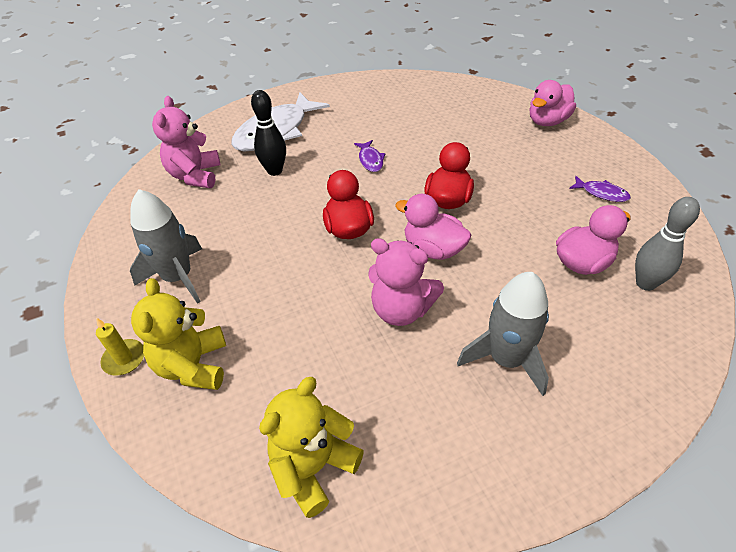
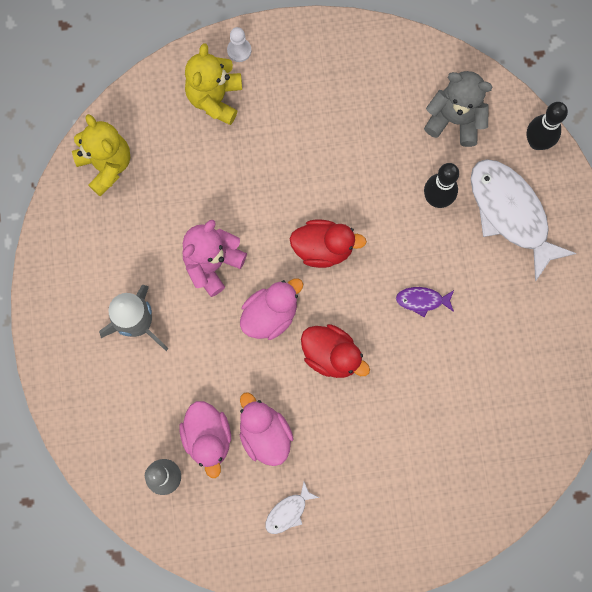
camera: 105 degrees right, 30 degrees up
yellow candle [96,318,144,375] -> white pawn [227,27,252,62]
grey rocket [130,189,202,304] -> none
yellow teddy bear [131,278,226,390] -> yellow teddy bear turned 90 degrees counterclockwise [185,43,242,125]
pink teddy bear [152,96,221,188] -> grey teddy bear [424,71,493,147]
pink duck [530,80,576,126] -> pink duck moved to [240,392,294,466]
purple fish [569,176,631,202] -> white fish [265,482,319,534]
none -> black bowling pin [527,102,568,150]

